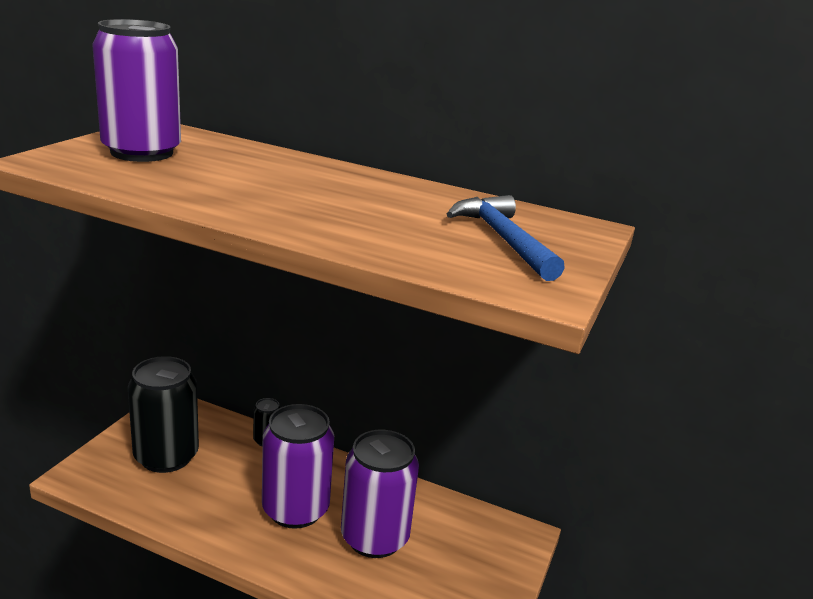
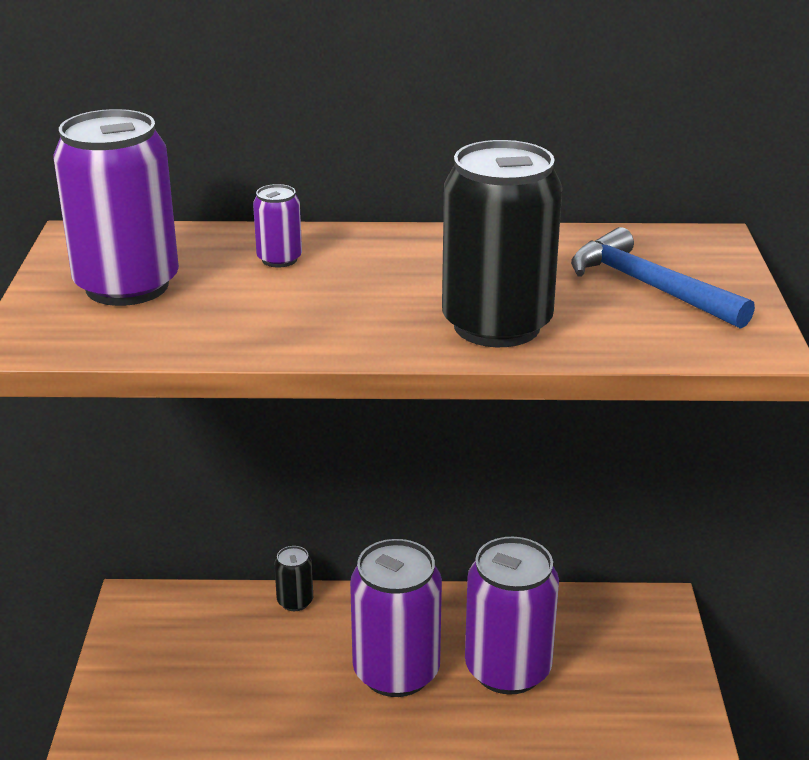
camera: 20 degrees left, 5 degrees up
black can [128,356,199,473] -> black can moved to [442,140,562,347]
none -> purple can [253,184,302,268]

